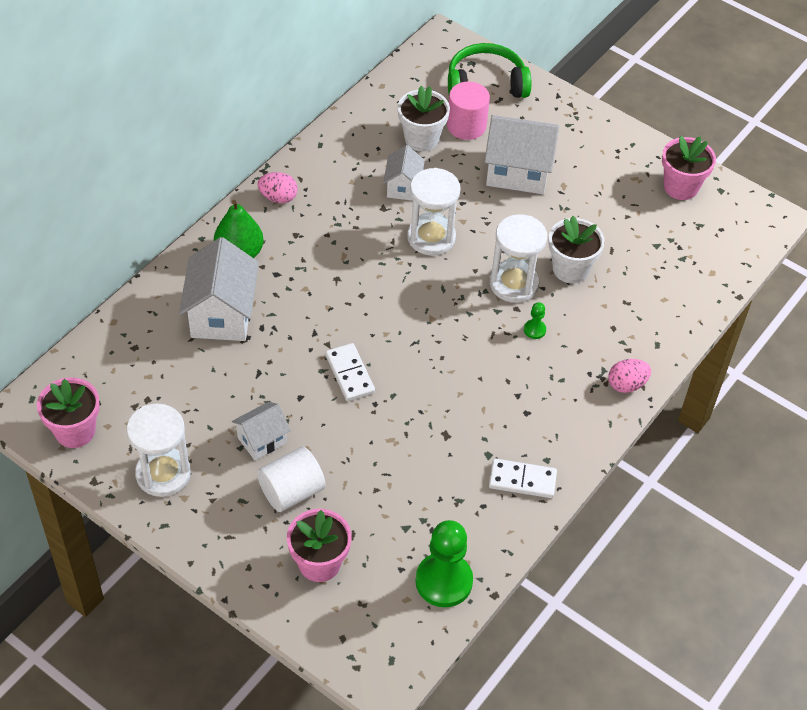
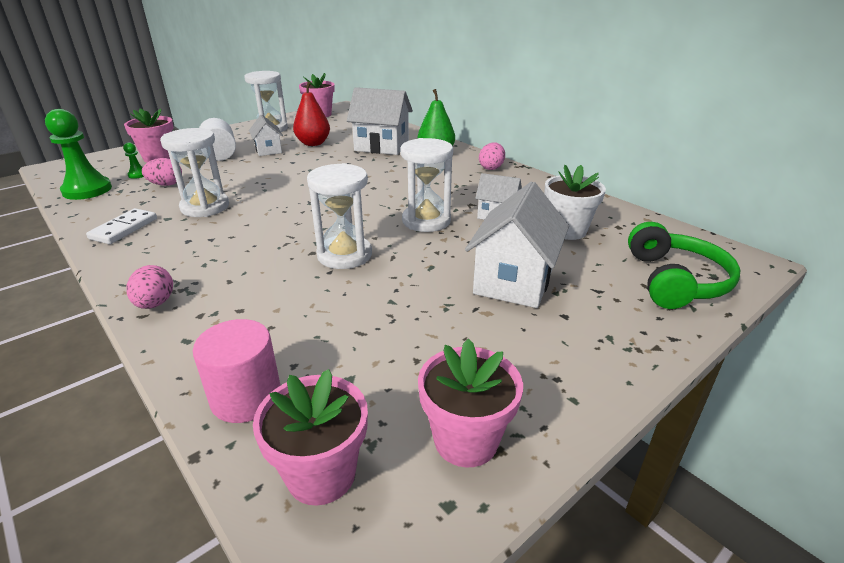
camera: 105 degrees right, 20 degrees down
white domino [325,343,375,401] -> none
pink cylinder [447,82,490,140] -> pink cylinder moved to [193,319,281,423]
green pawn [524,302,546,339] -> green pawn moved to [123,142,144,179]
white flower pot [548,216,605,283] -> none
none -> pink egg [142,158,182,186]
none -> white hourglass [160,128,229,217]
none -> pink flower pot [253,369,368,506]
none -> red pear [293,82,330,146]

